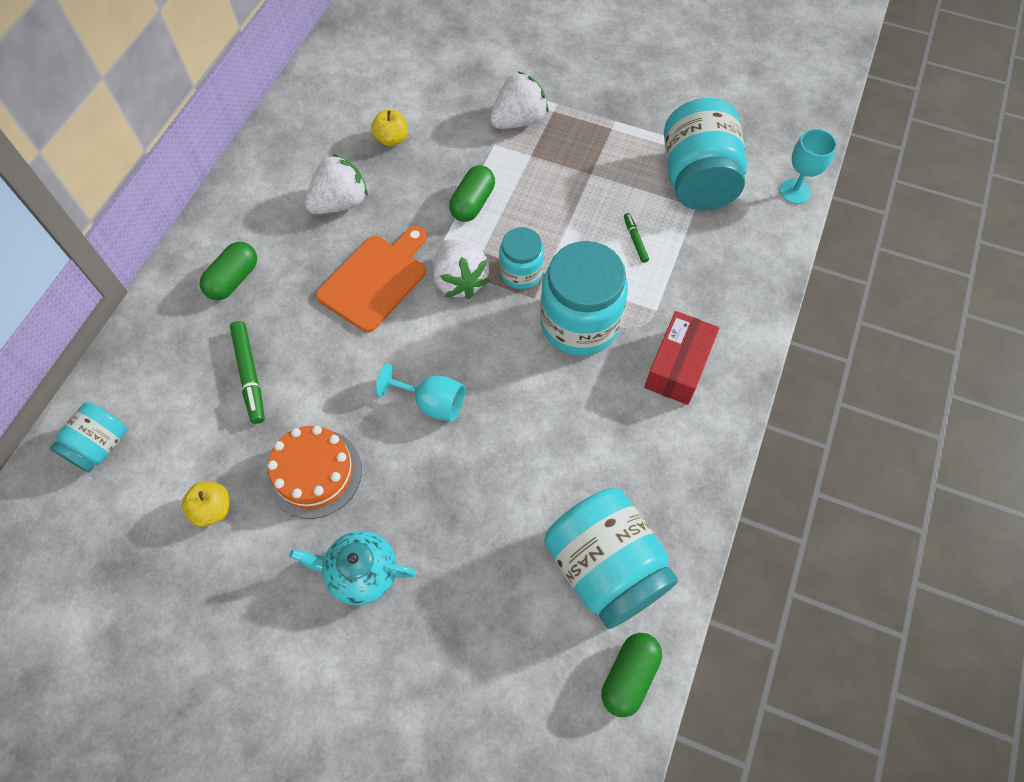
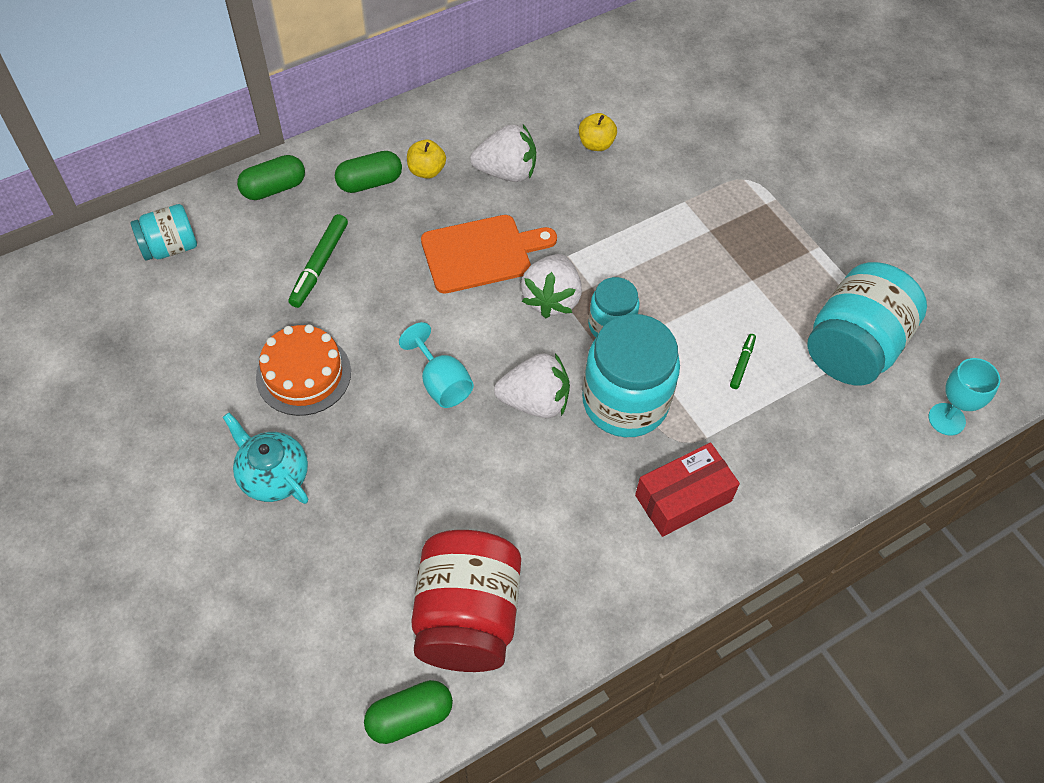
camera: 35 degrees right, 5 degrees down
yellow apple [181,481,229,527] -> yellow apple moved to [407,139,446,179]
green capsule [449,165,495,222] -> green capsule moved to [237,155,305,200]
white strawberry [490,71,549,129] -> white strawberry moved to [494,353,570,418]
turquoise jar [544,488,678,629] -> red jar [411,530,521,672]

